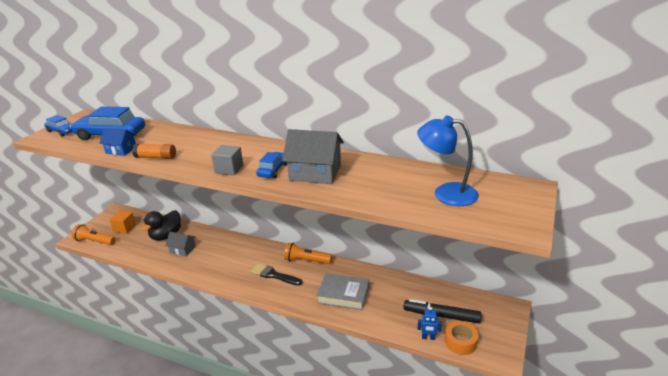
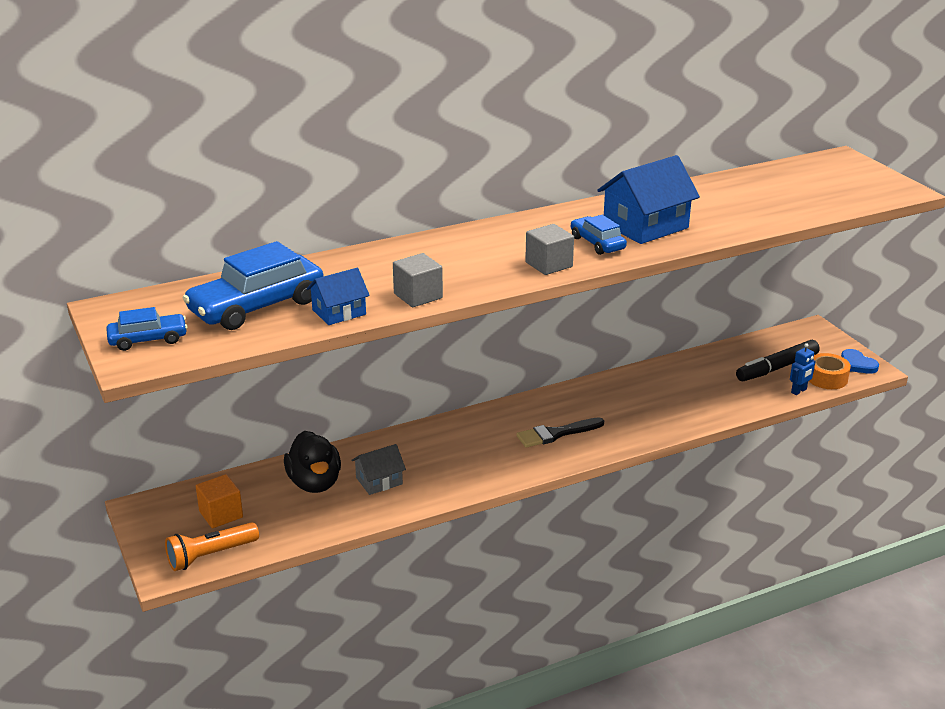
camera: 50 degrees left, 0 degrees up
orange glue stick [132,144,176,159] -> grey cube [393,253,443,307]
grey house [282,129,344,184] -> blue house [597,155,700,244]
orange flashlight [284,243,332,264] -> none
grey book [316,273,369,310] -> none
blue lamp [417,116,479,206] -> none
none -> blue heart [841,349,879,374]

